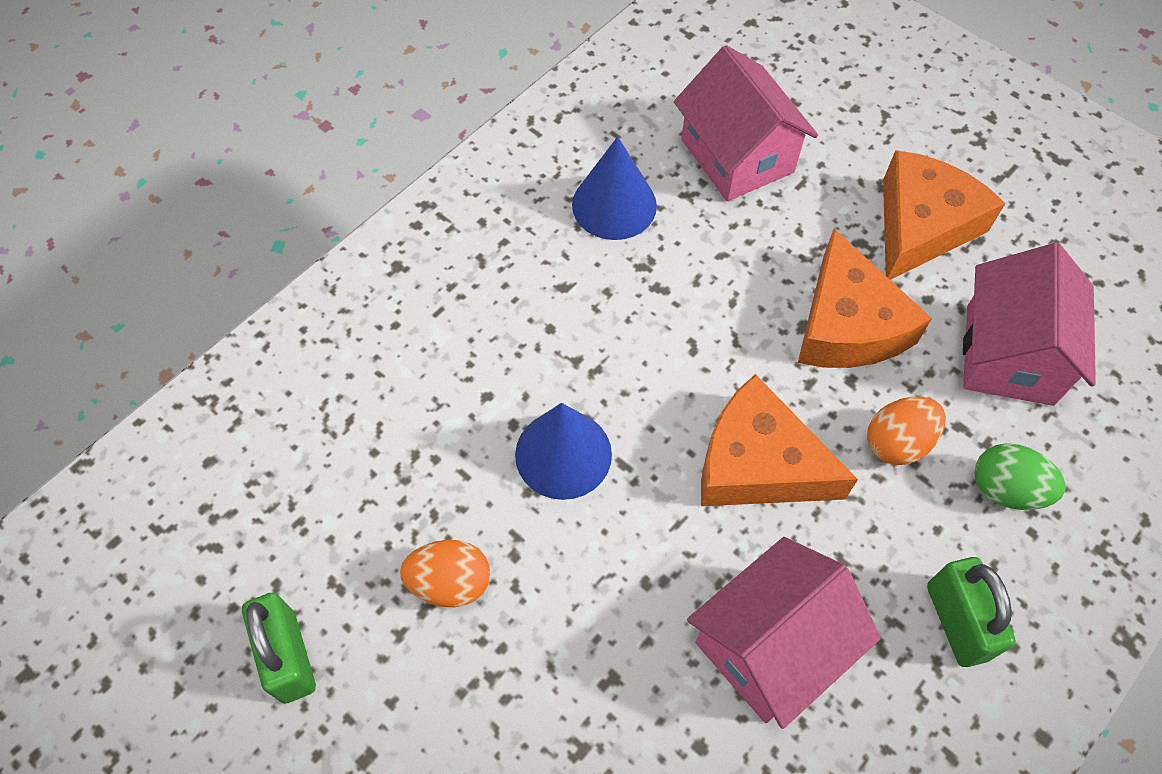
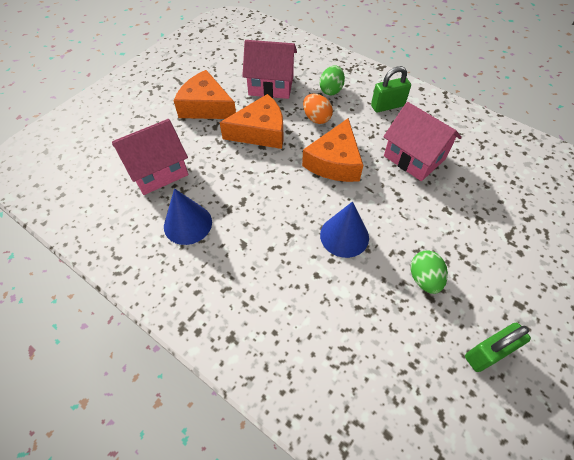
camera: 95 degrees left, 5 degrees down
orange egg [400,540,490,607] -> green egg [411,250,448,294]

